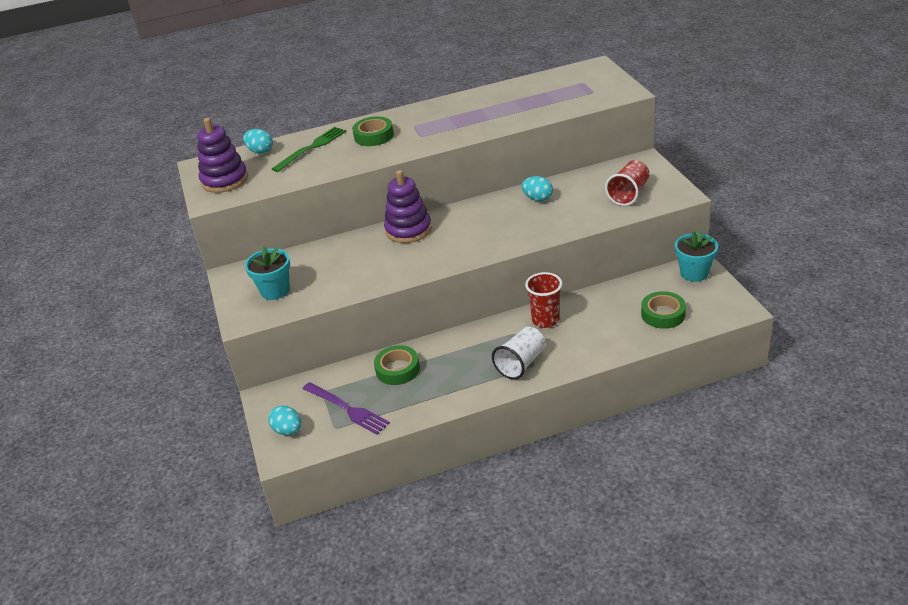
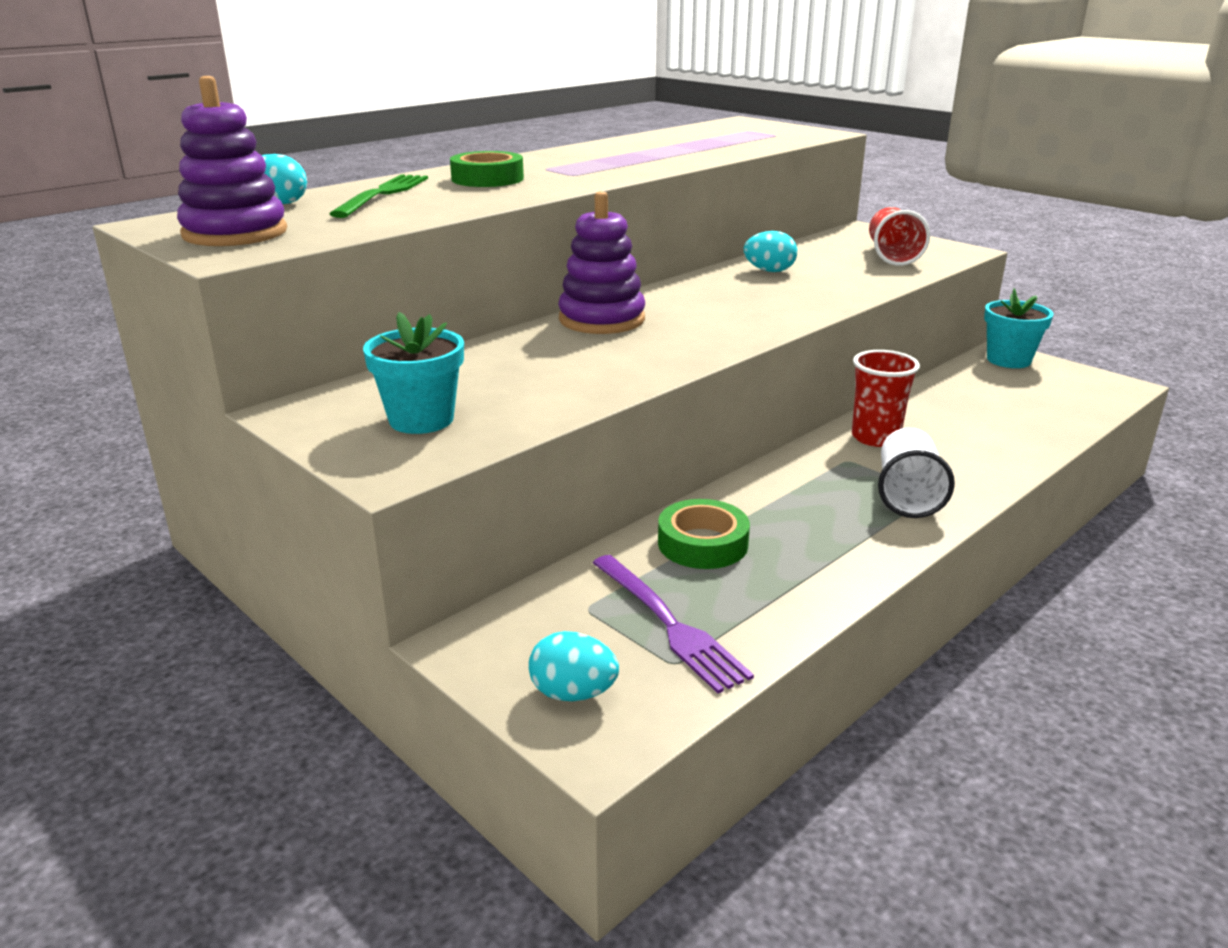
camera: 30 degrees left, 10 degrees down
purple fork [303,382,390,435] -> purple fork turned 45 degrees clockwise [593,555,754,693]
green tape [641,291,686,329] -> none

